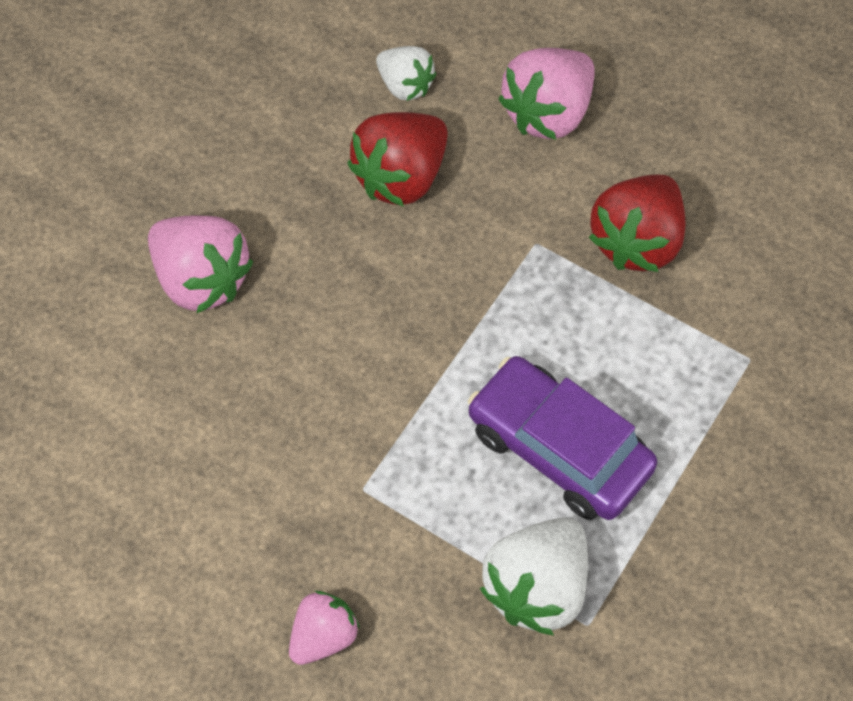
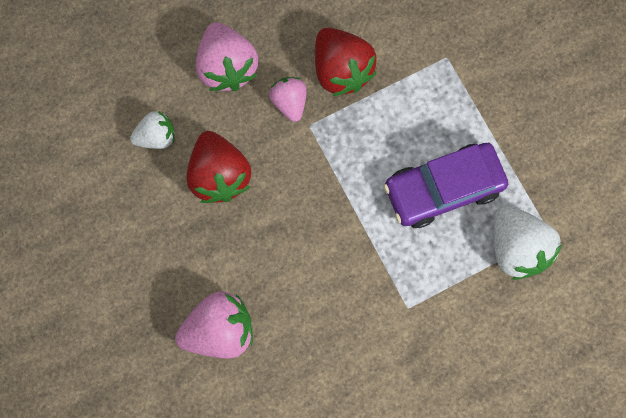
camera: 60 degrees left, 15 degrees up
pink strawberry [289,591,360,665] -> pink strawberry moved to [269,77,307,122]

